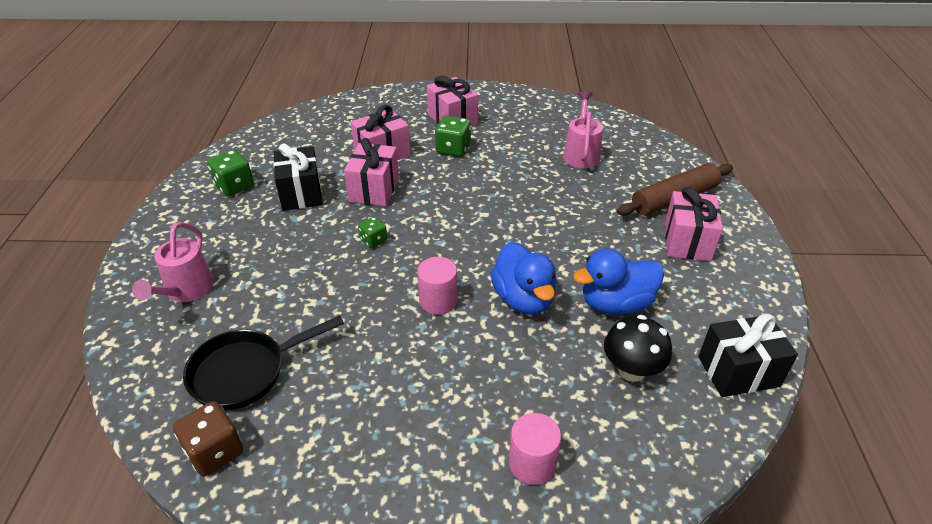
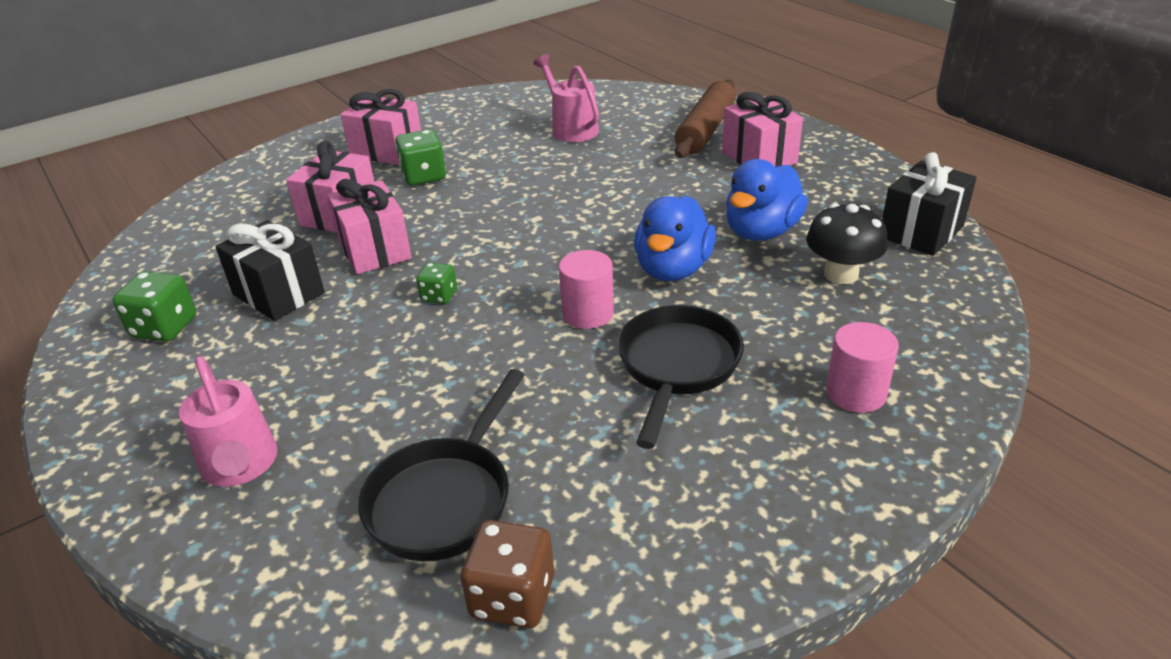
camera: 35 degrees left, 5 degrees down
blue duck [491,242,556,315] -> blue duck turned 75 degrees clockwise [634,196,716,281]
none -> black pan [618,305,744,449]

